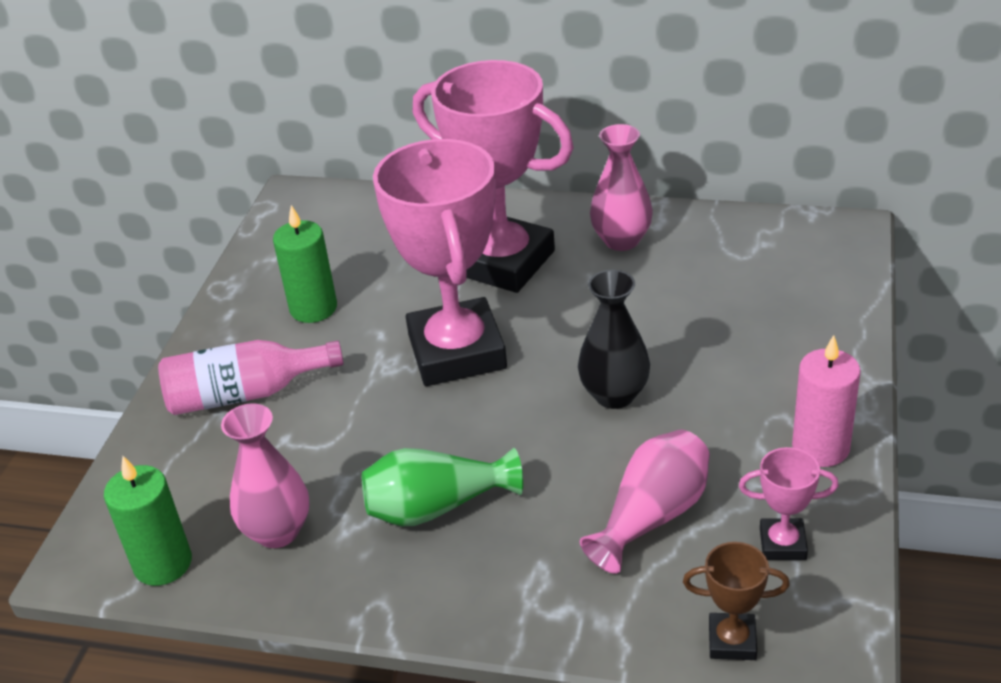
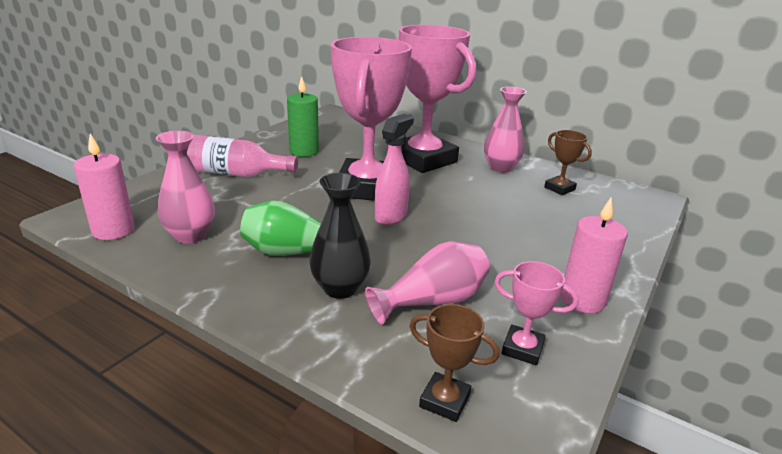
camera: 15 degrees right, 10 degrees down
green candle [104,456,192,586] -> pink candle [73,134,134,240]
black vase [578,270,650,409] -> black vase moved to [309,173,371,299]
none -> pink spray bottle [375,114,414,225]
none -> brown trophy [544,130,592,195]

